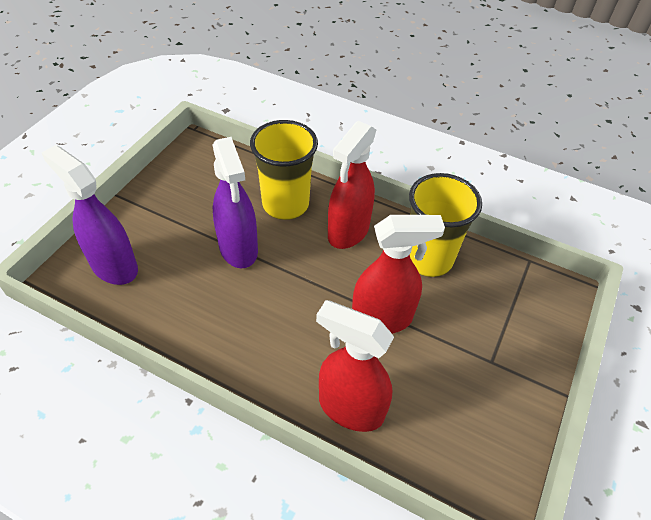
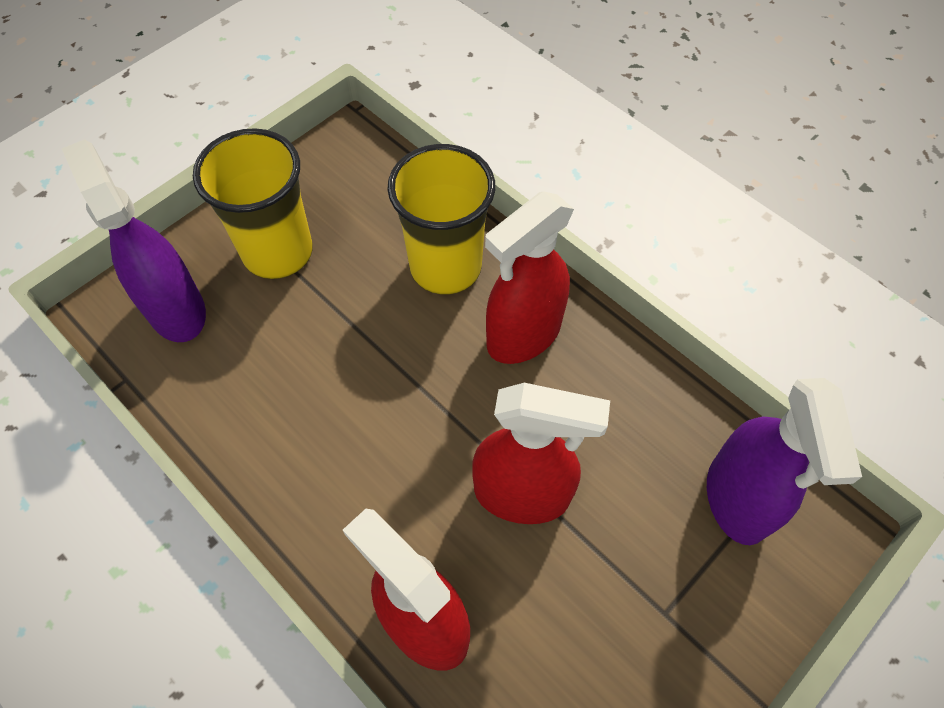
camera: 20 degrees right, 10 degrees up
purple spray bottle [213,137,258,268] -> purple spray bottle moved to [707,378,862,545]
yellow cup [409,173,482,277] -> yellow cup moved to [193,128,313,279]

